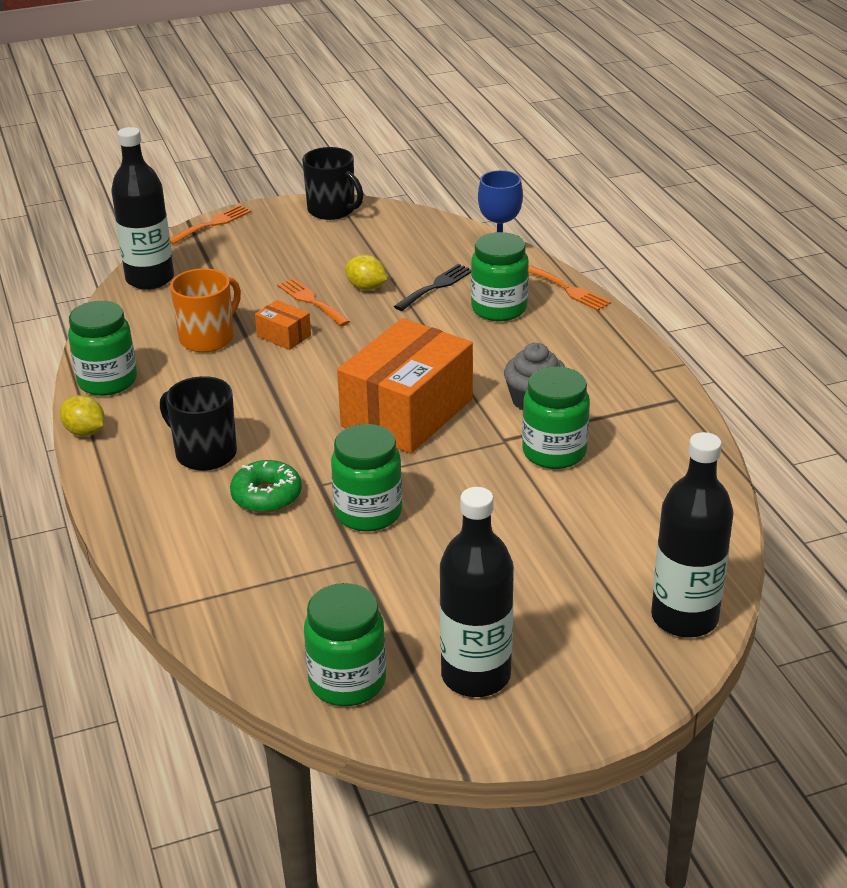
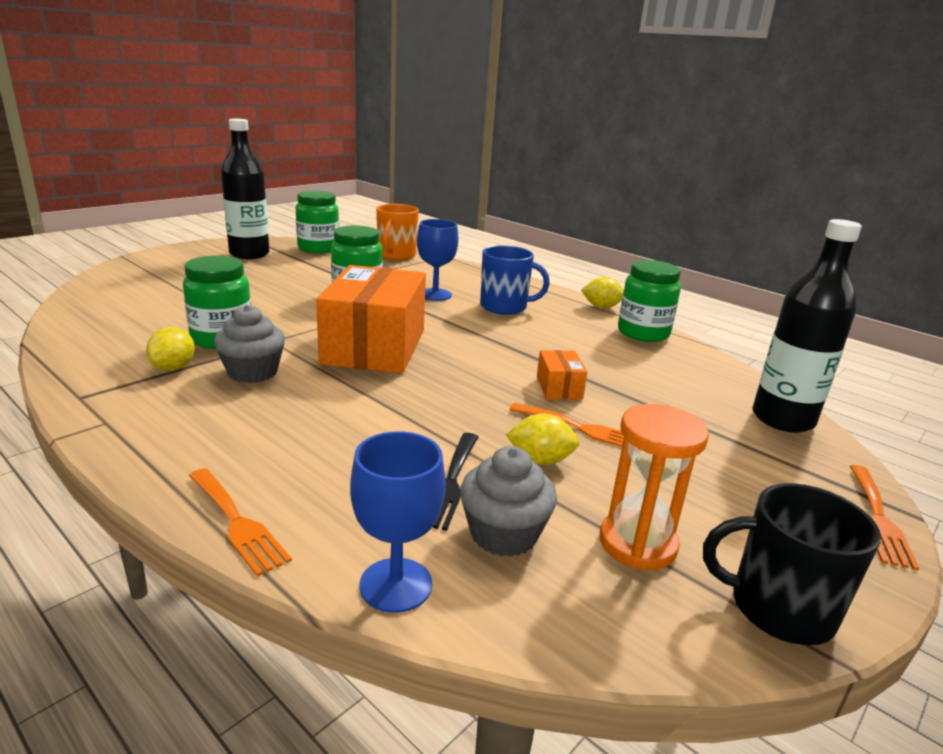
camera: 150 degrees right, 10 degrees down
black mug [160,376,237,471] -> blue mug [480,245,550,315]
orange mug [170,268,241,352] -> orange mug moved to [376,204,419,260]
green donut [230,460,302,513] -> blue goblet [417,219,458,301]
orange box [255,300,311,350] -> orange box turned 75 degrees clockwise [537,350,587,399]
green jar [471,232,529,321] -> none
orange fork [528,265,611,311] -> orange fork turned 150 degrees counterclockwise [189,468,292,577]
black bottle [651,432,734,638] -> none
none -> yellow lemon [146,327,195,371]
none -> grey cupcake [460,446,557,557]
none -> orange hourglass [600,404,709,570]

